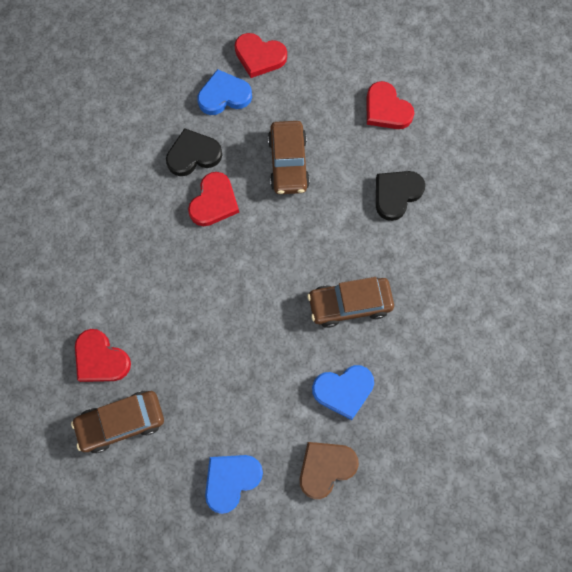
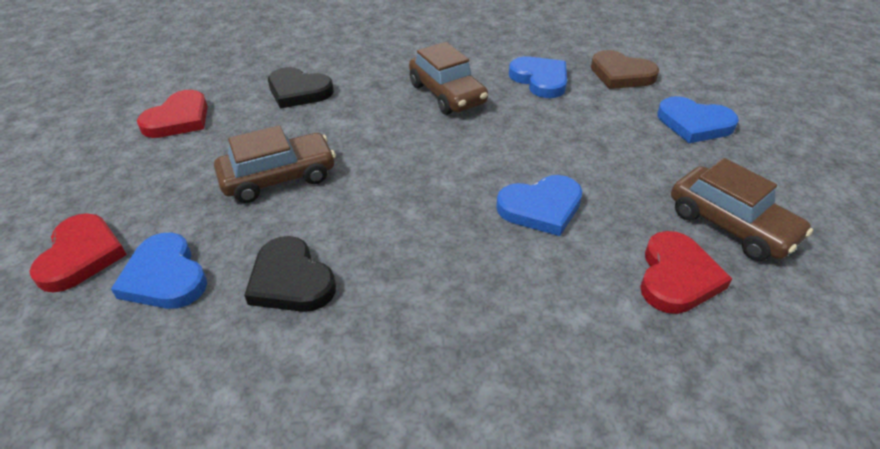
camera: 110 degrees left, 30 degrees down
red heart [188,172,239,226] -> none
none -> blue heart [496,175,582,236]

